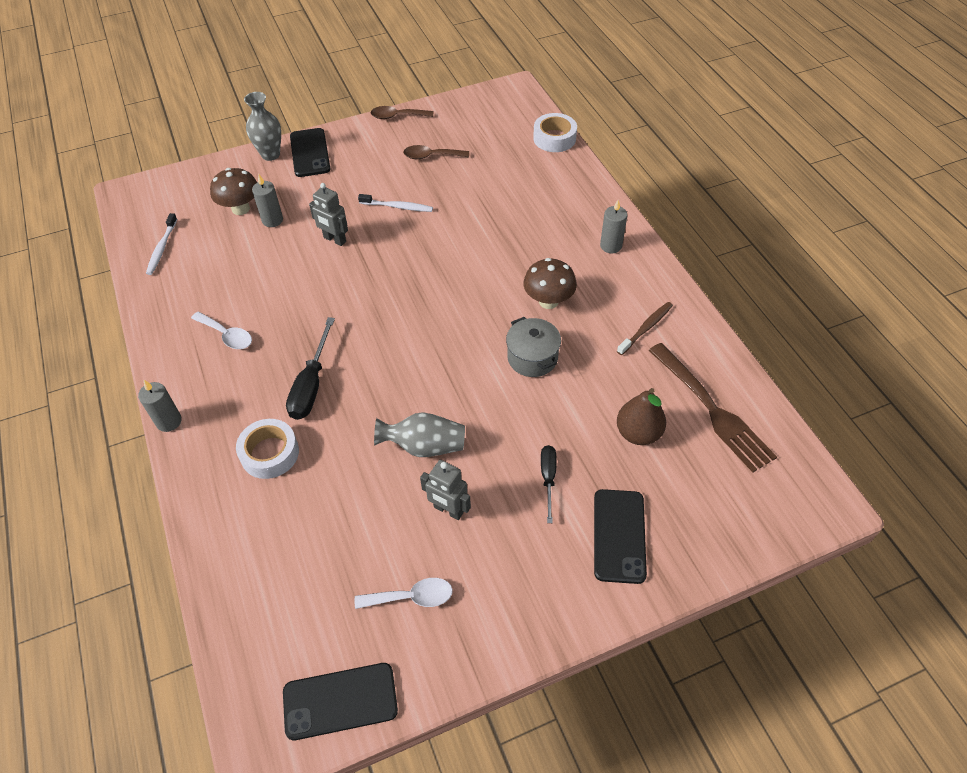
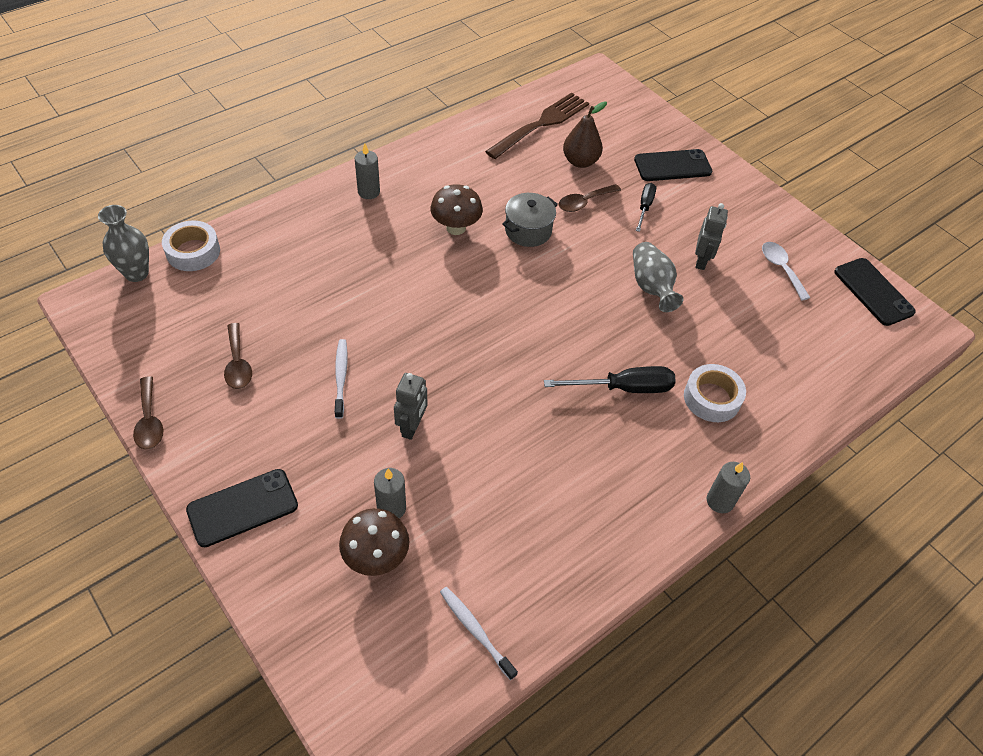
camera: 110 degrees left, 0 degrees up
white toothbrush [146,213,177,275] -> white toothbrush turned 120 degrees counterclockwise [440,587,518,680]
white spoon [191,312,252,349] -> none
grey vase [244,92,281,161] -> grey vase moved to [98,205,149,282]
black screwdriver [541,445,557,523] -> black screwdriver turned 120 degrees clockwise [636,183,656,232]
brown toothbrush [617,302,673,355] -> none
none -> brown spoon [559,184,621,212]

